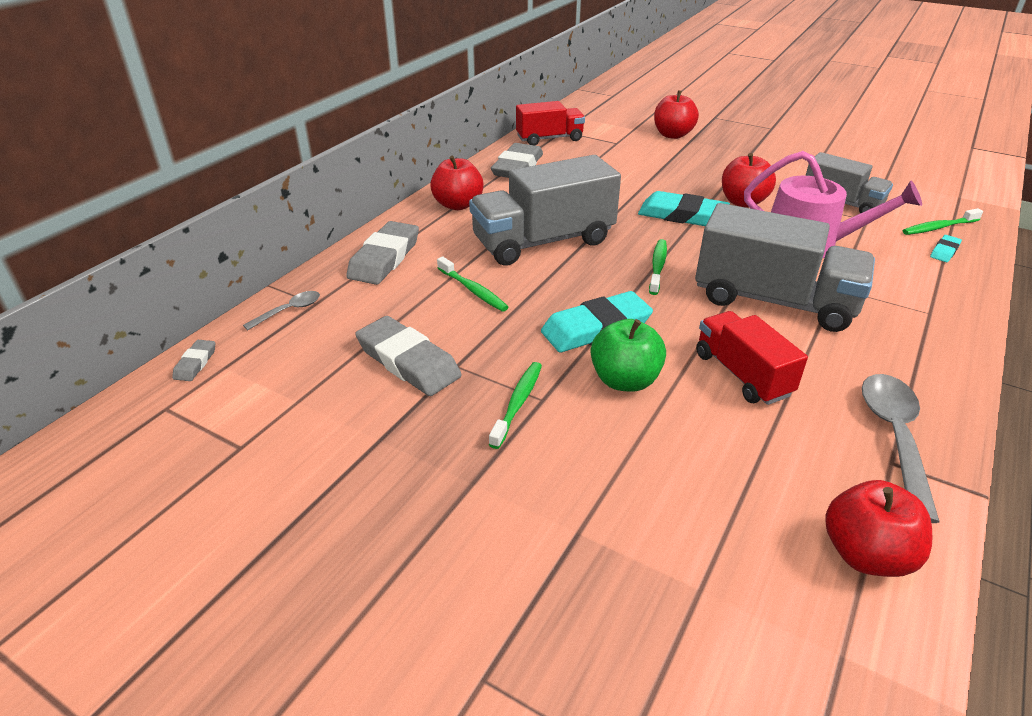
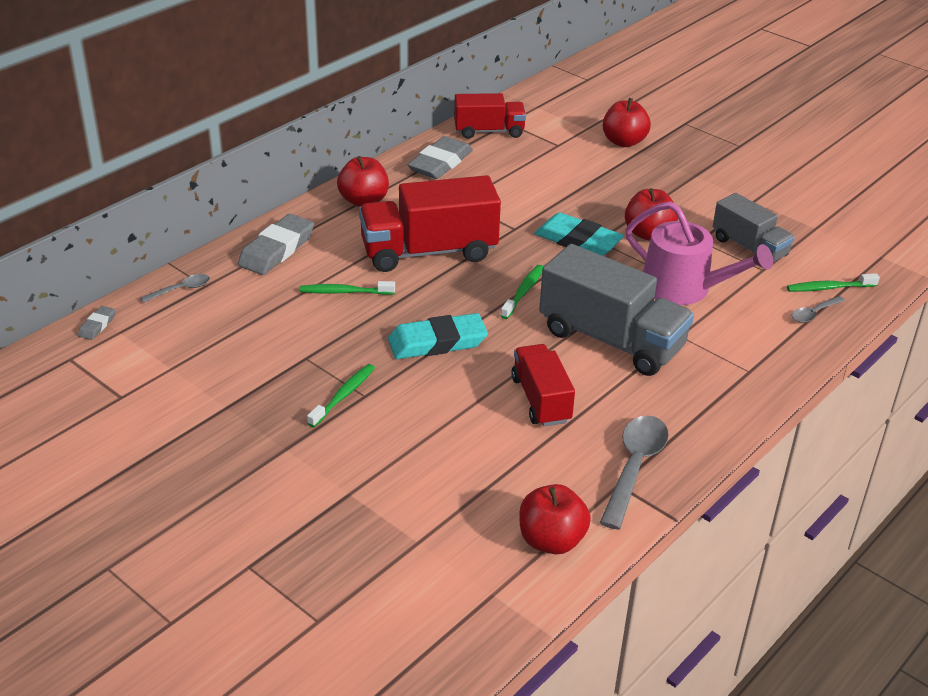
camera: 10 degrees right, 0 degrees up
grey eraser [355,316,462,396] -> none
green toothbrush [437,256,508,312] -> green toothbrush turned 120 degrees clockwise [300,281,395,295]
grey truck [469,155,621,266] -> red truck [359,175,501,272]
green apple [591,319,666,392] -> none
turquoise eraser [930,235,962,262] -> grey spoon [791,296,845,323]

